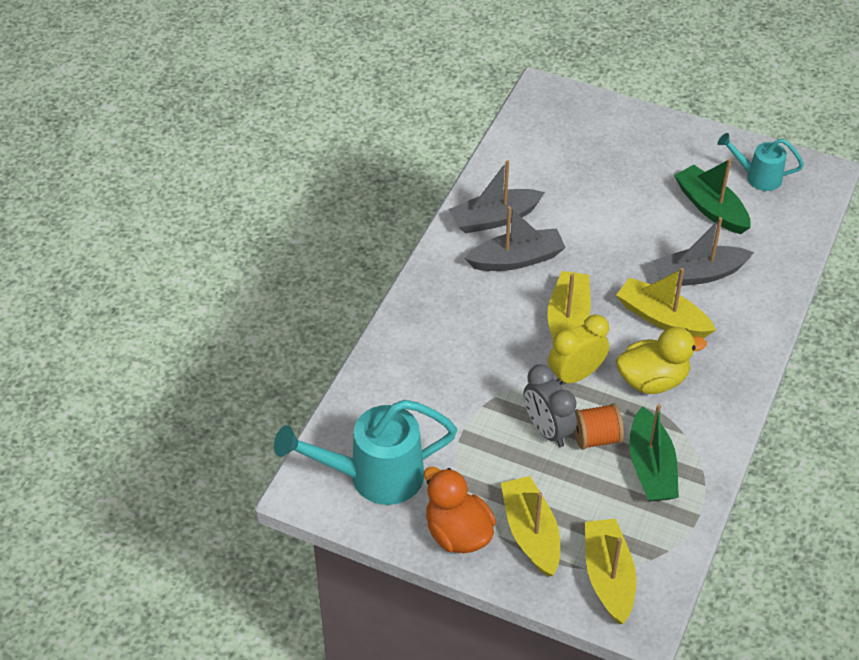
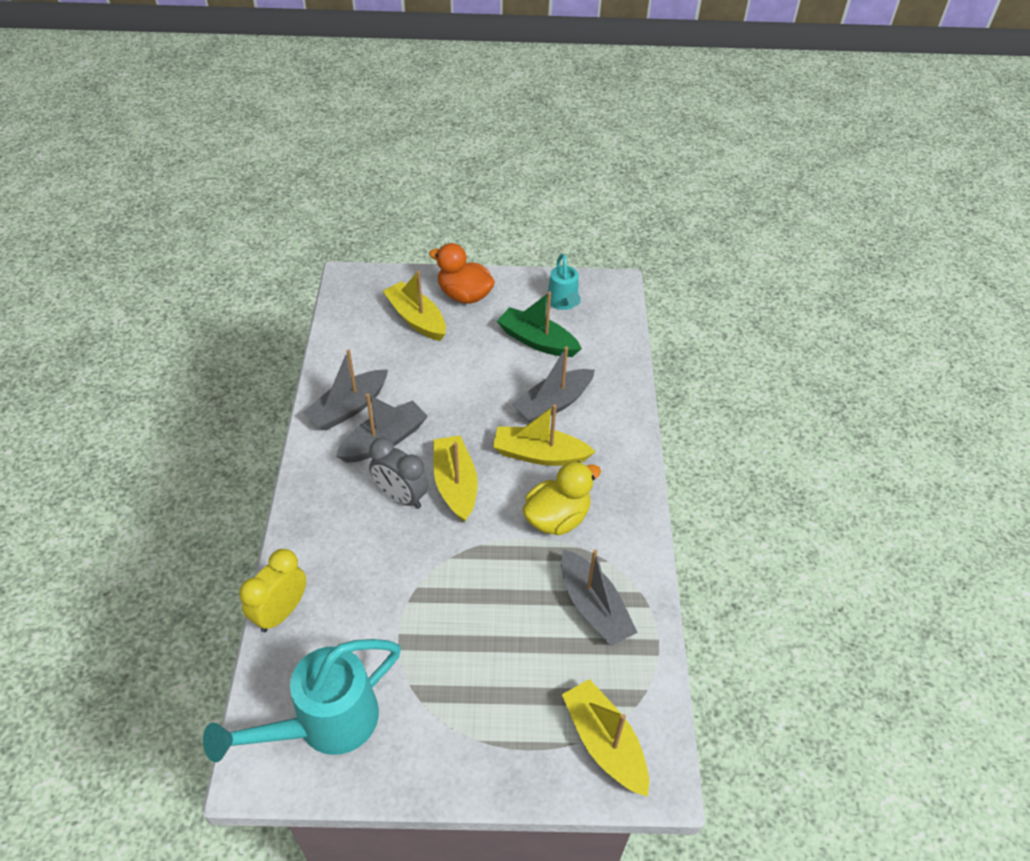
camera: 25 degrees left, 0 degrees up
orange duck [424,466,496,553] -> orange duck moved to [429,243,495,304]
yellow boat [501,476,560,577] -> yellow boat moved to [383,270,446,341]
grey clock [524,364,577,447] -> grey clock moved to [369,438,429,509]
yellow clock [548,314,609,385] -> yellow clock moved to [239,549,306,632]
orange spool [574,403,624,450] -> none
green boat [629,404,679,501] -> grey boat [561,549,638,646]
turquoise watering can [718,133,804,191] -> turquoise watering can turned 90 degrees counterclockwise [547,254,581,310]

